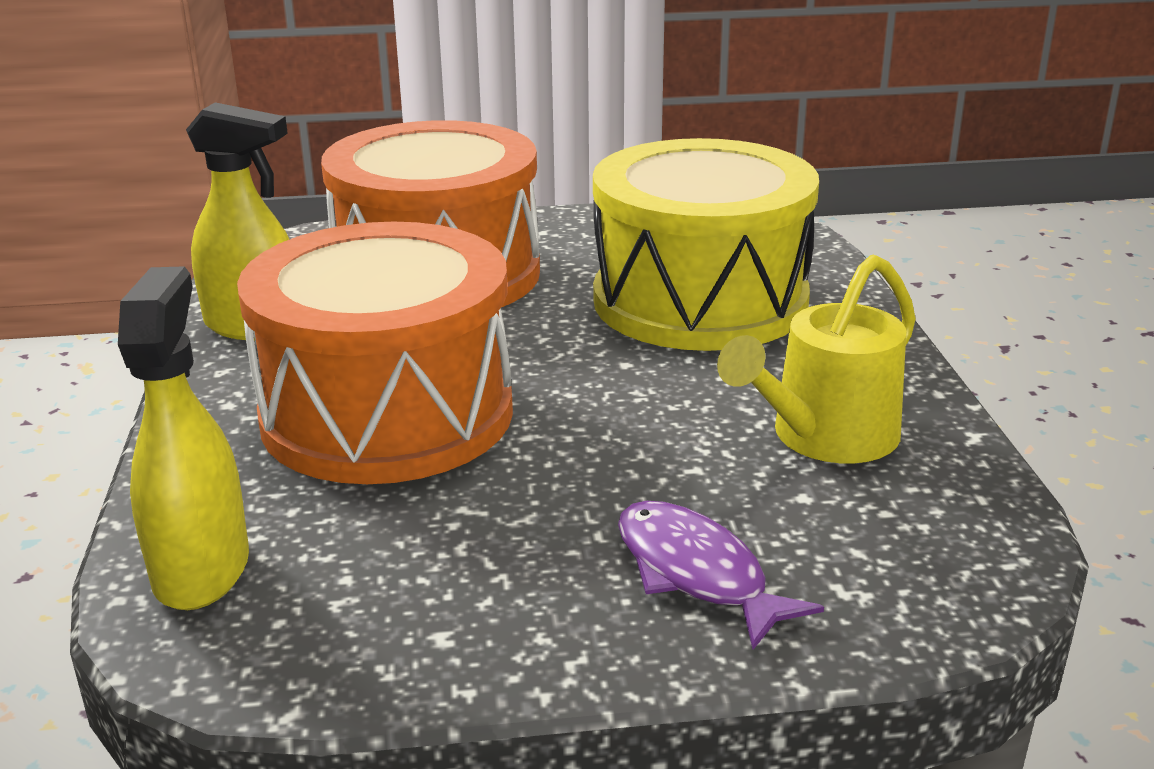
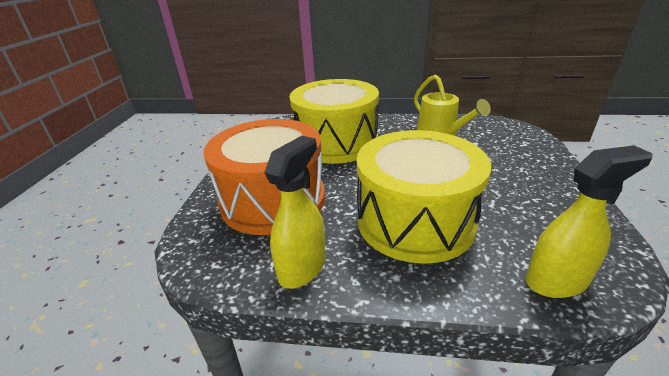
camera: 75 degrees left, 5 degrees up
yellow spray bottle [118,266,249,610] -> yellow spray bottle turned 150 degrees clockwise [526,145,653,298]
orange drum [237,222,513,484] -> yellow drum [357,130,491,264]
purple fish [618,501,824,650] -> none

